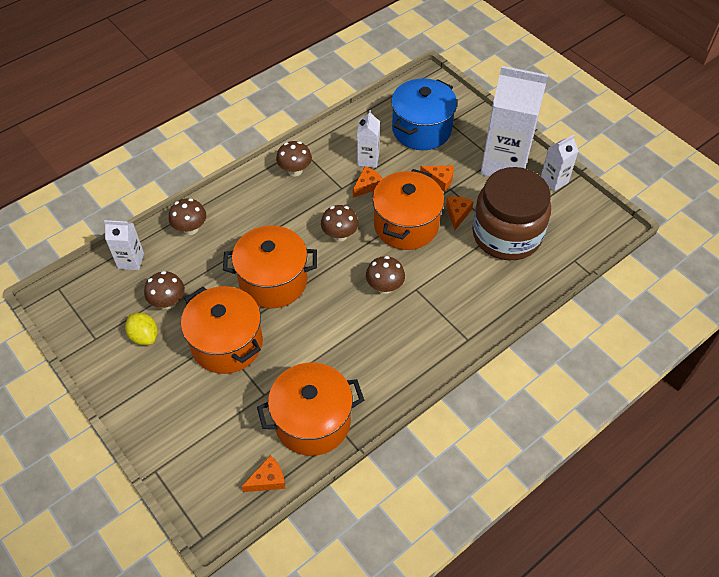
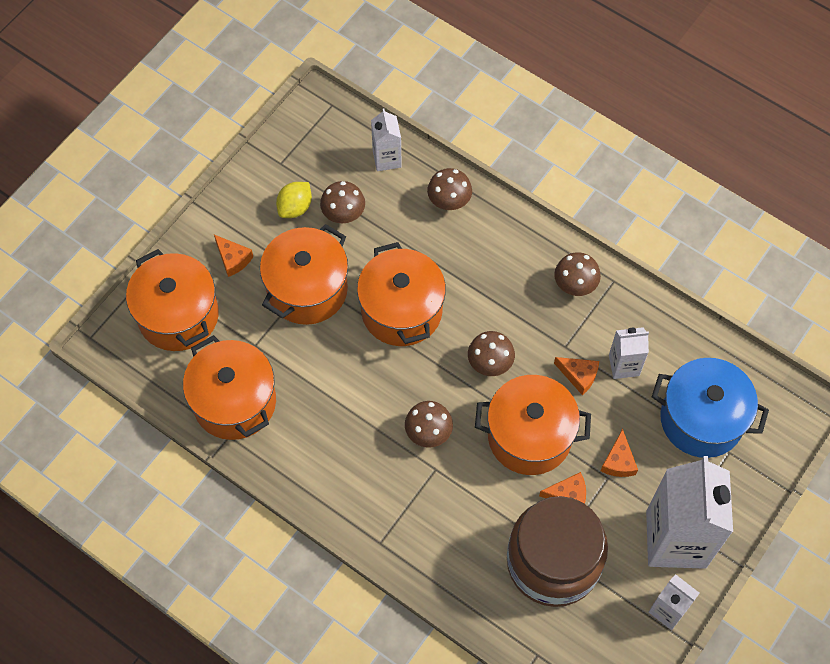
camera: 75 degrees right, 10 degrees up
orange cheese [241,455,286,492] -> orange cheese moved to [214,235,253,277]
none -> orange pot [126,249,219,351]

